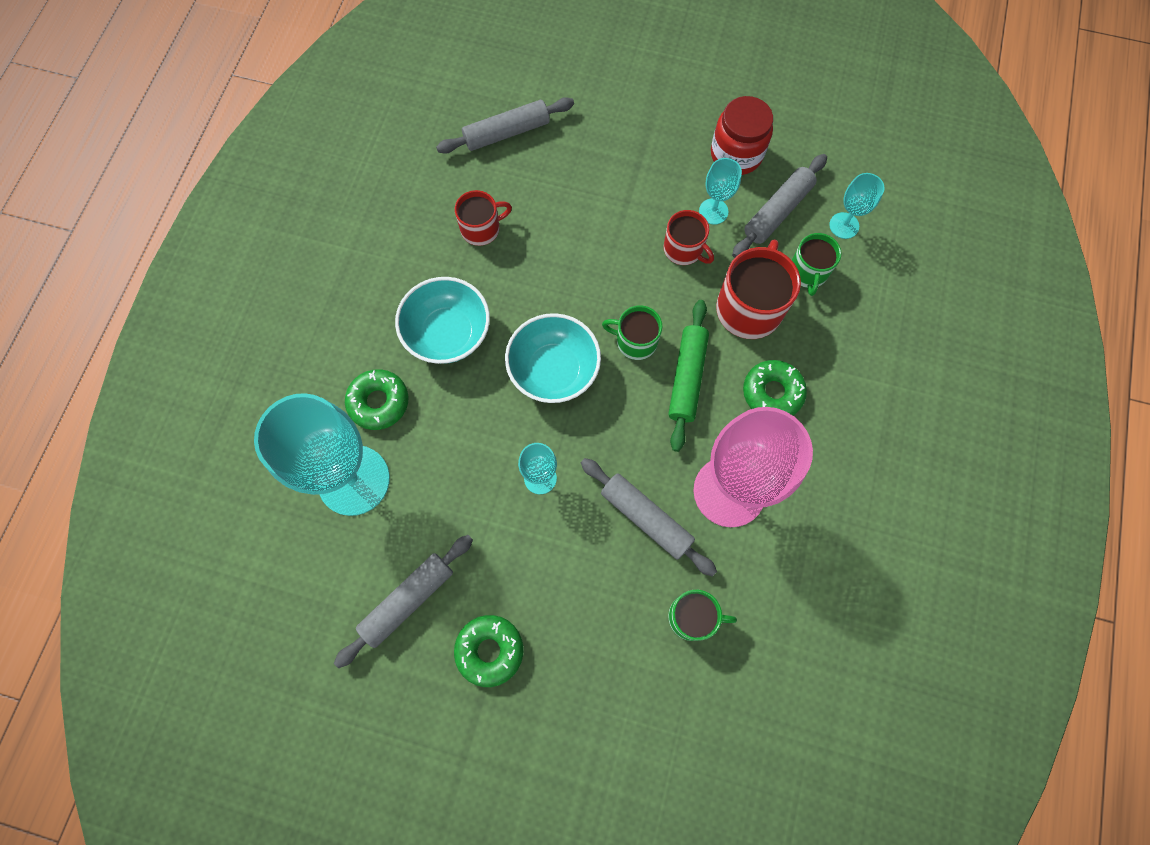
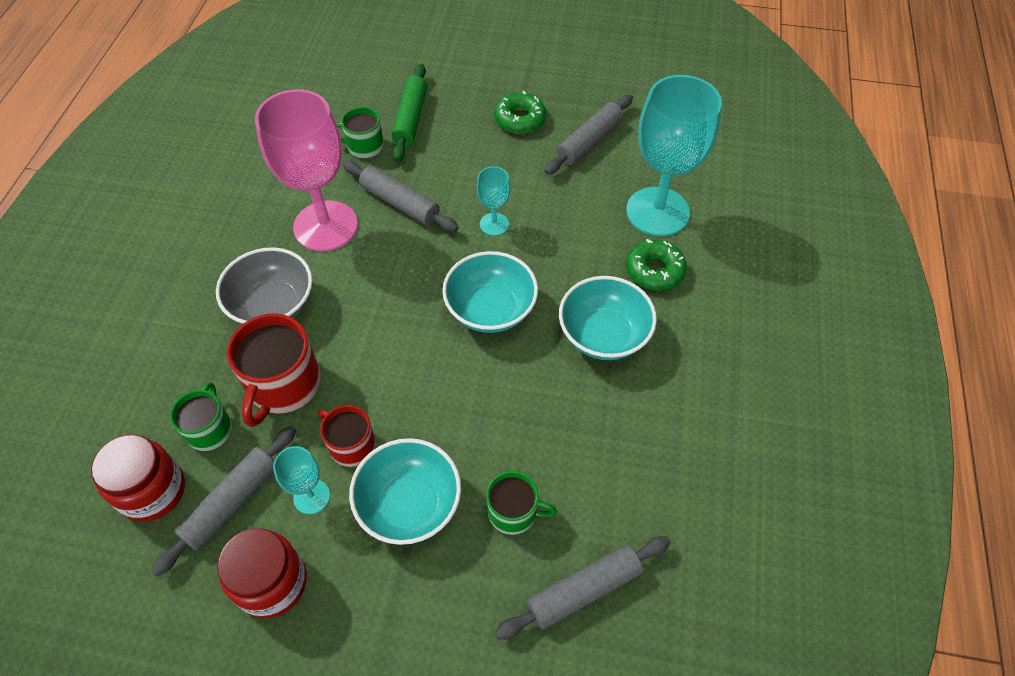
camera: 175 degrees right, 15 degrees down
red mug [455,190,512,246] -> none
green mug [602,305,662,360] -> green mug moved to [486,471,557,535]
green rolling pin [668,300,709,452] -> green rolling pin moved to [392,64,427,162]
green donut [743,360,807,415] -> grey bowl [216,247,312,324]
turquoise goblet [829,173,884,239] -> red jar [91,434,185,521]
none -> turquoise bowl [349,438,461,545]

